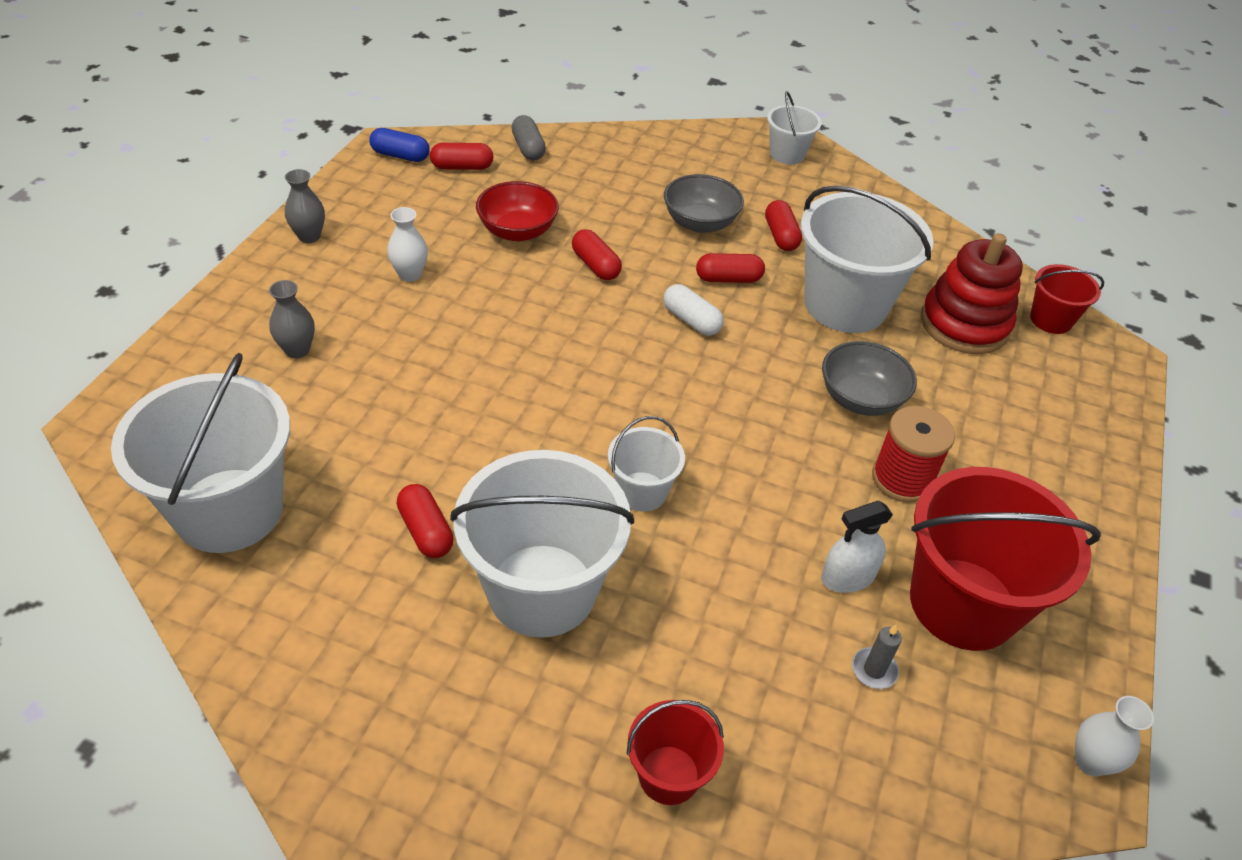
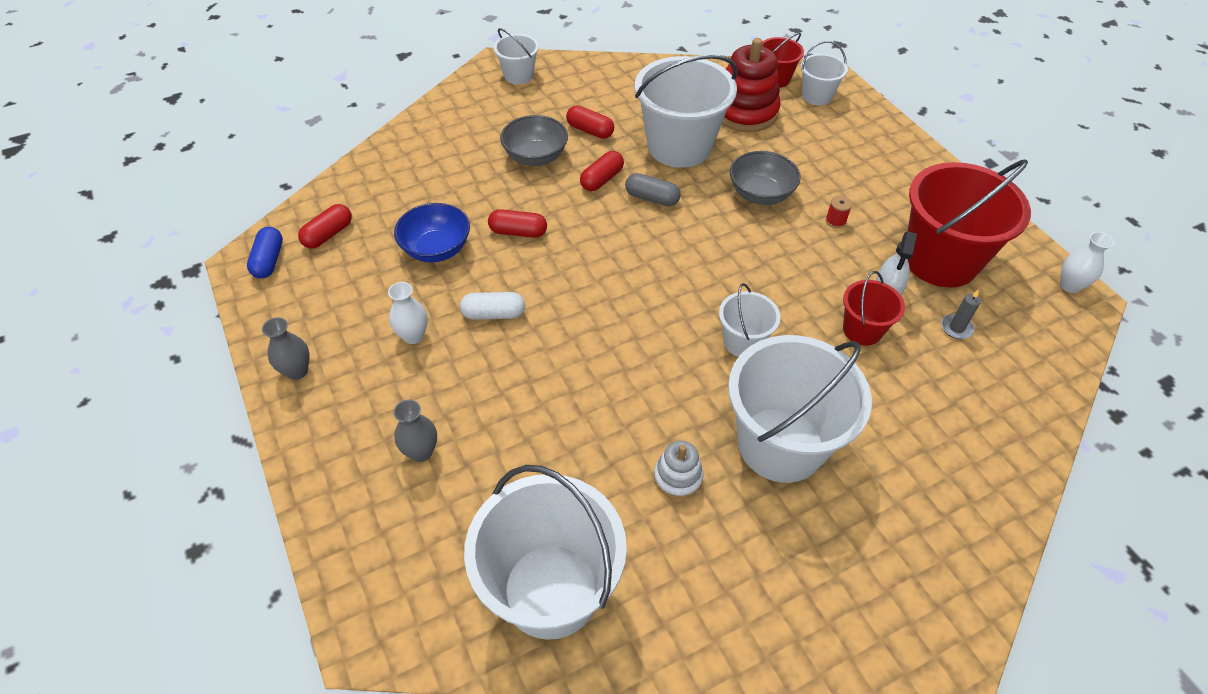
camera: 45 degrees left, 5 degrees up
blue capsule [369,128,430,162] -> blue capsule turned 60 degrees counterclockwise [247,227,283,278]
red capsule [397,484,454,558] -> white stacking toy [654,441,704,499]
red bowl [476,181,559,241] -> blue bowl [394,203,470,262]
grey capsule [511,115,546,161] -> grey capsule moved to [625,173,681,206]
red bucket [627,700,724,805] -> red bucket moved to [843,271,905,346]
white capsule [663,284,724,336] -> white capsule moved to [460,292,525,320]
red spool [872,406,955,503] -> red spool [825,195,853,228], size x0.47
none -> white bucket [801,41,848,105]

